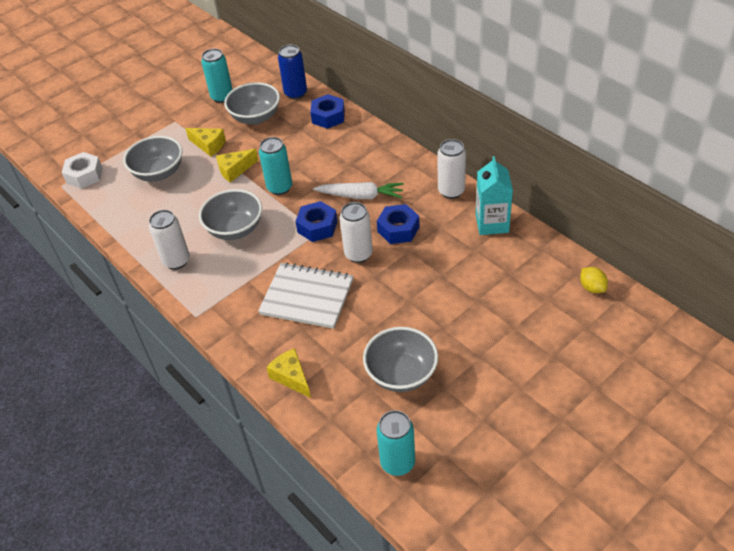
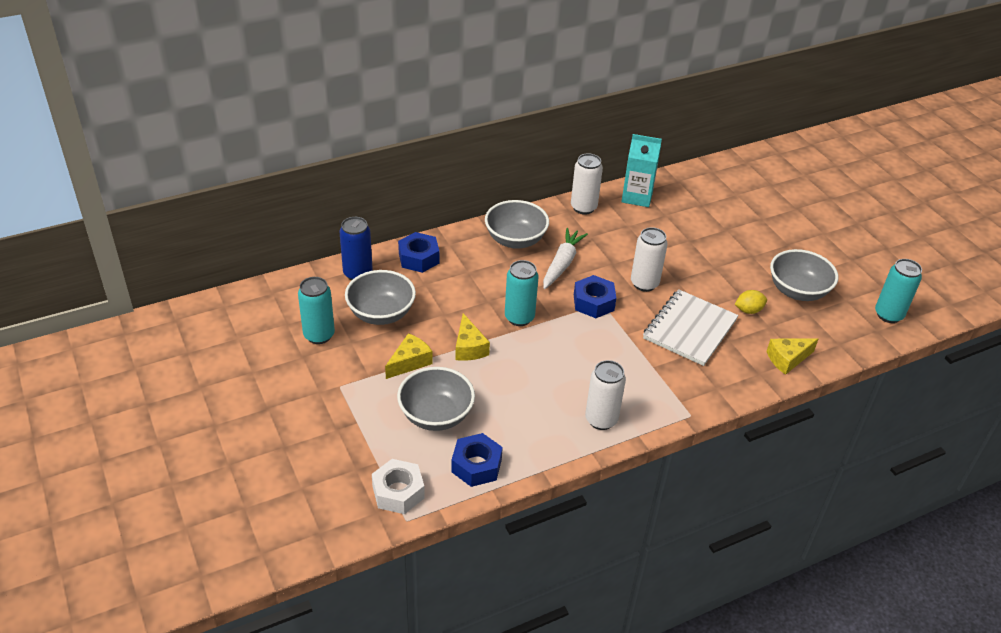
camera: 80 degrees left, 5 degrees down
grey bowl [199,189,262,240] -> grey bowl moved to [485,200,549,249]
blue nut [377,204,420,244] -> blue nut moved to [451,433,503,487]
yellow lemon [580,267,608,293] -> yellow lemon moved to [735,290,767,314]

